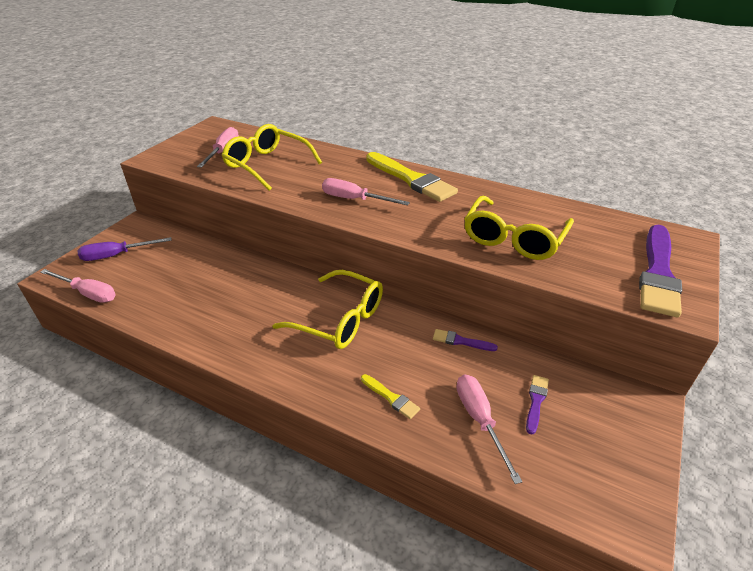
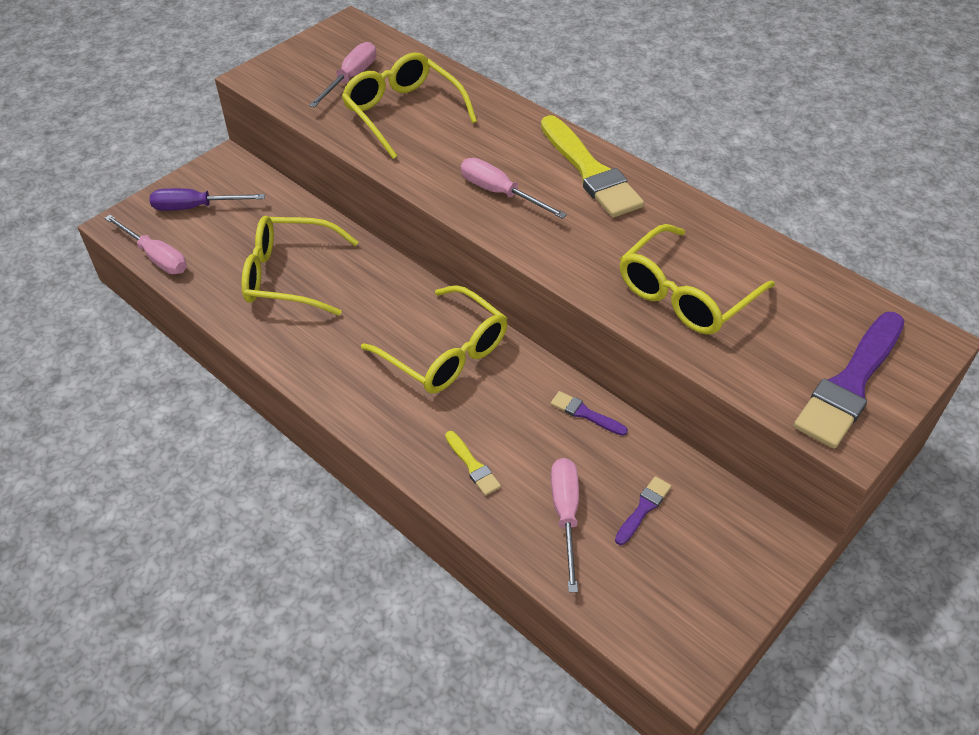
camera: 15 degrees right, 10 degrees up
none -> yellow glasses [242,216,358,316]

